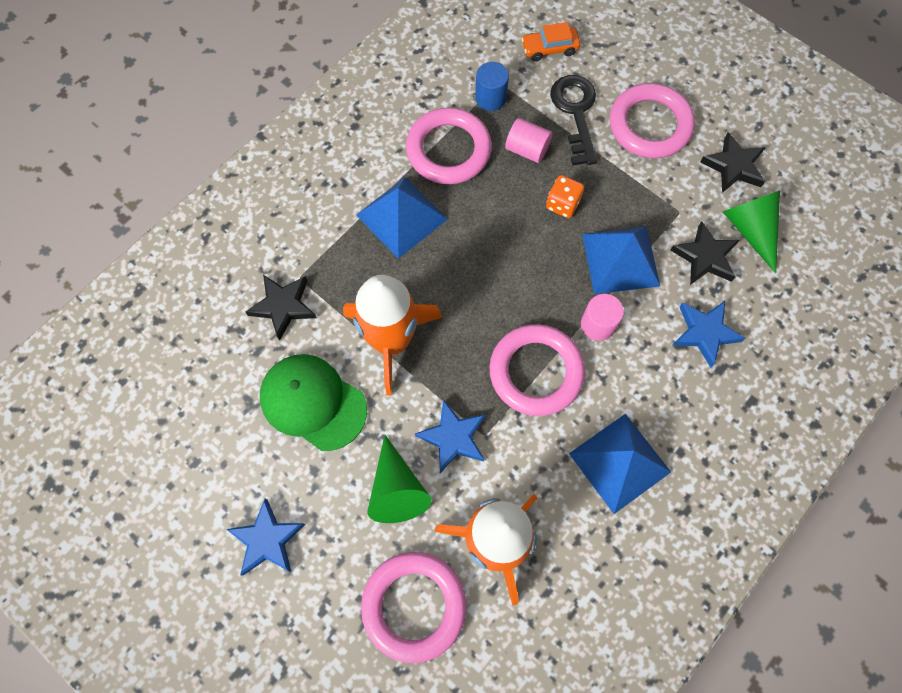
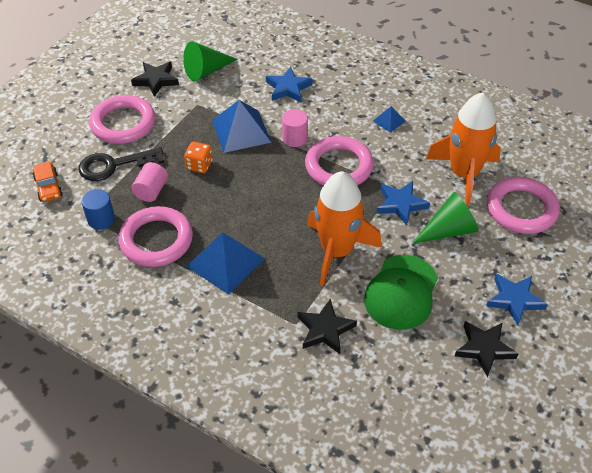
camera: 100 degrees left, 20 degrees down
blue pyramid [569,414,671,514] -> blue pyramid [373,106,406,133], size x0.49
black star [670,221,739,285] -> black star moved to [455,321,518,377]

